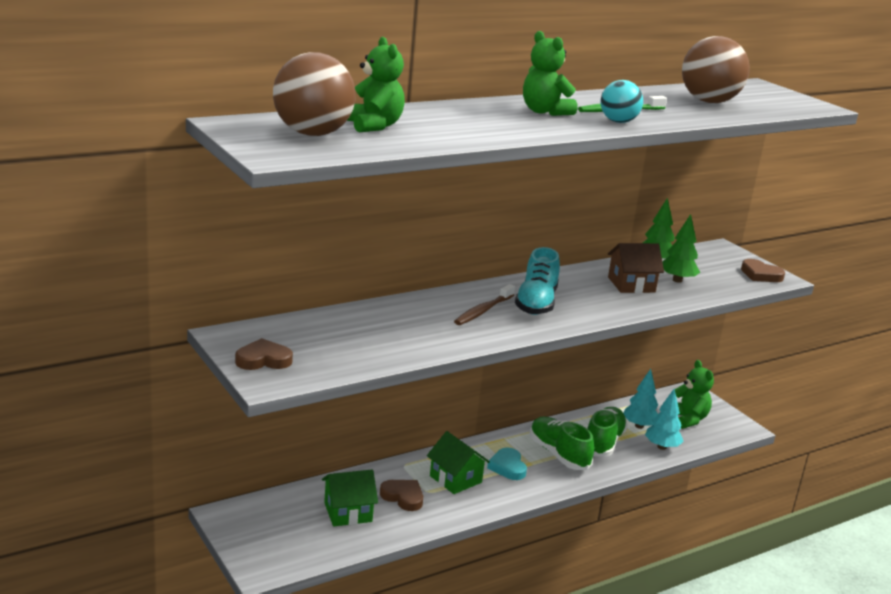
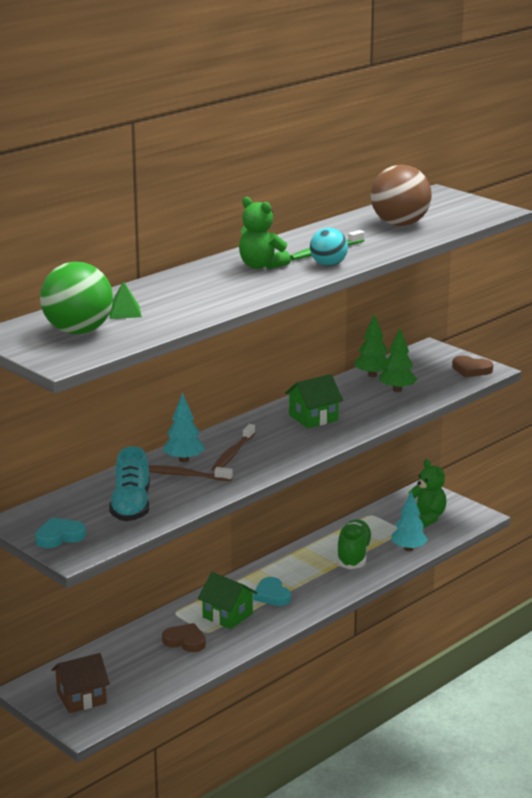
camera: 10 degrees left, 0 degrees up
brown heart [235,338,293,370] -> turquoise heart [35,518,86,548]
brown ball [273,52,356,136] -> green ball [40,262,113,334]
green house [322,469,378,527] -> green house moved to [285,374,343,428]
green teddy bear [347,37,405,132] -> green pyramid [109,281,142,319]
turquoise shoe [515,247,560,315] -> turquoise shoe moved to [109,446,150,521]
green shoe [530,417,594,470] -> none
brown house [608,243,664,293] -> brown house moved to [52,653,110,713]
turquoise tree [623,369,658,429] -> turquoise tree moved to [163,392,205,463]
none -> brown toothbrush [148,465,233,481]

